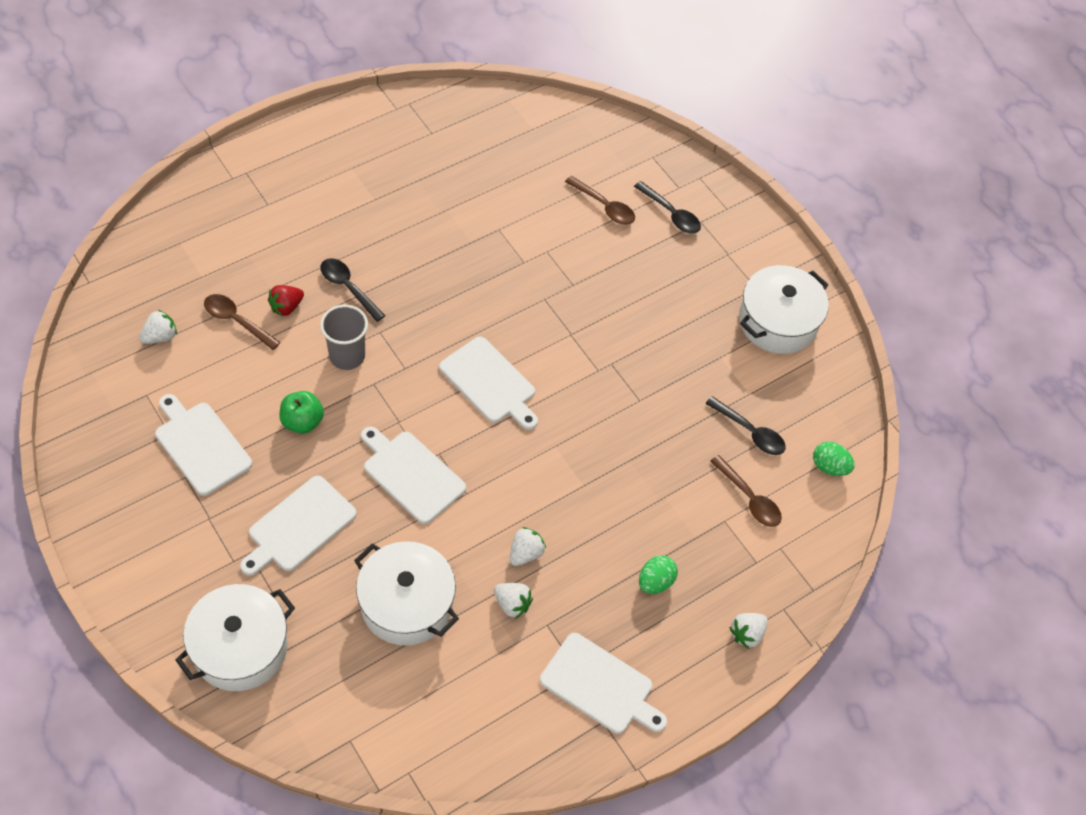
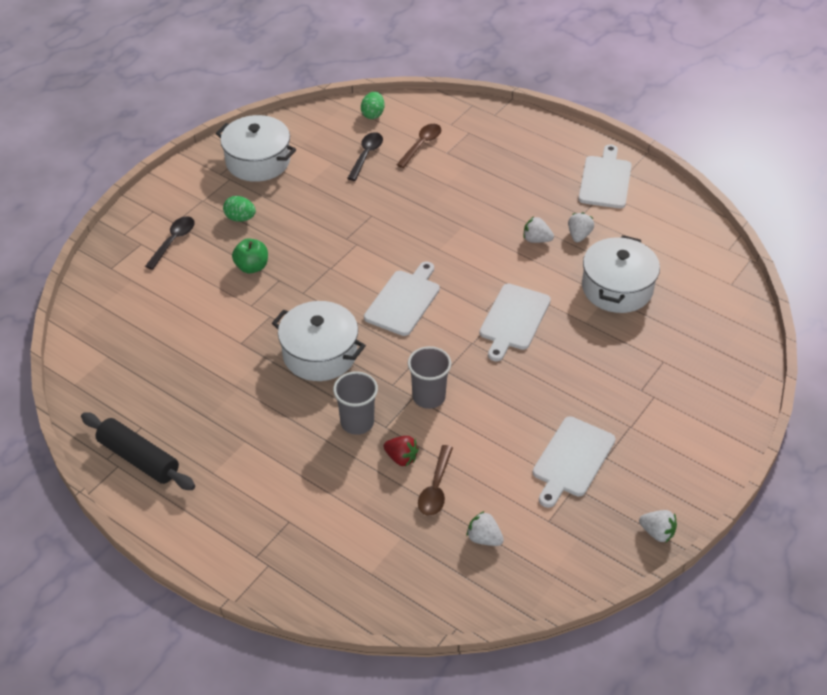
camera: 105 degrees left, 10 degrees down
white pot [176,584,295,691] -> white pot moved to [272,301,366,381]
white cutting board [240,476,357,576] -> none
green apple [279,391,324,434] -> green apple moved to [232,238,268,273]
black spoon [320,258,386,322] -> grey cup [333,371,378,435]
brown spoon [565,176,635,225] -> none
green egg [639,555,678,594] -> green egg moved to [223,196,256,222]
white strawberry [729,613,768,649] -> white strawberry moved to [639,510,677,542]
none -> black rolling pin [81,412,195,490]

